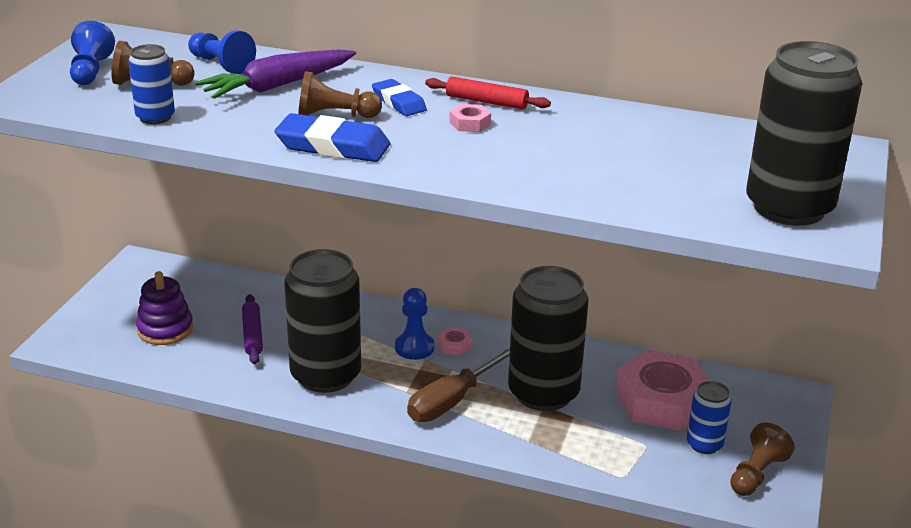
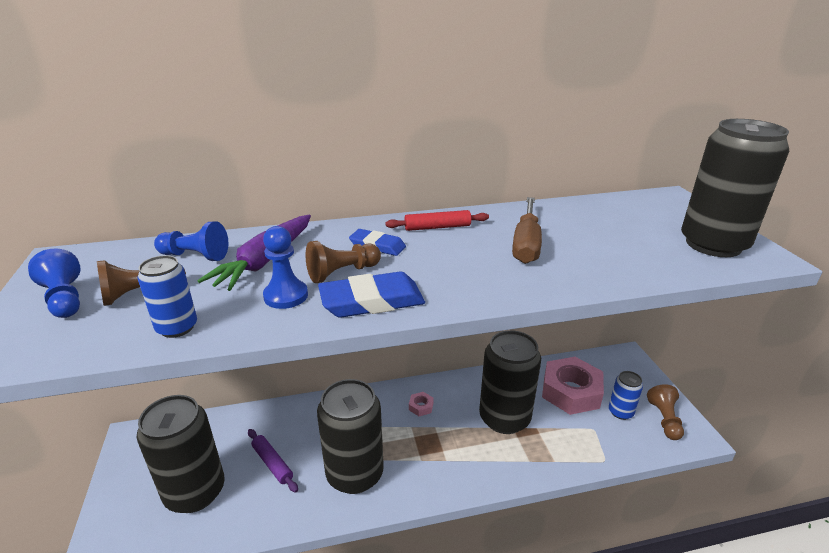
camera: 30 degrees left, 0 degrees up
purple stacking toy [136,271,193,345] -> black can [136,395,225,513]
blue pawn [395,288,434,360] -> blue pawn moved to [263,226,308,309]
brown screwdriver [407,347,510,422] -> brown screwdriver moved to [512,197,542,264]
pink nut [449,104,491,132] -> none

